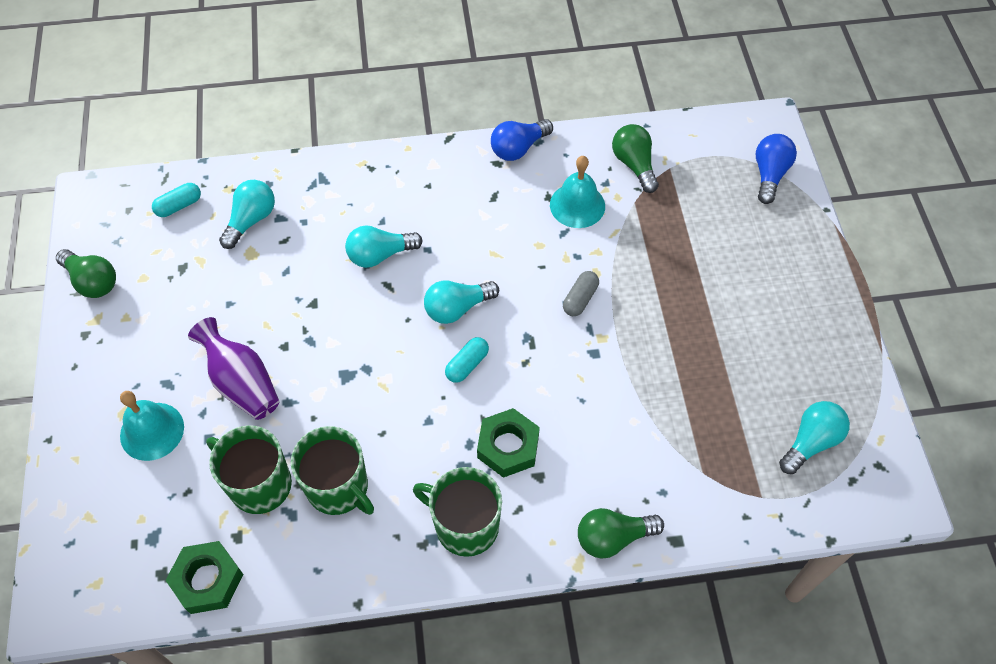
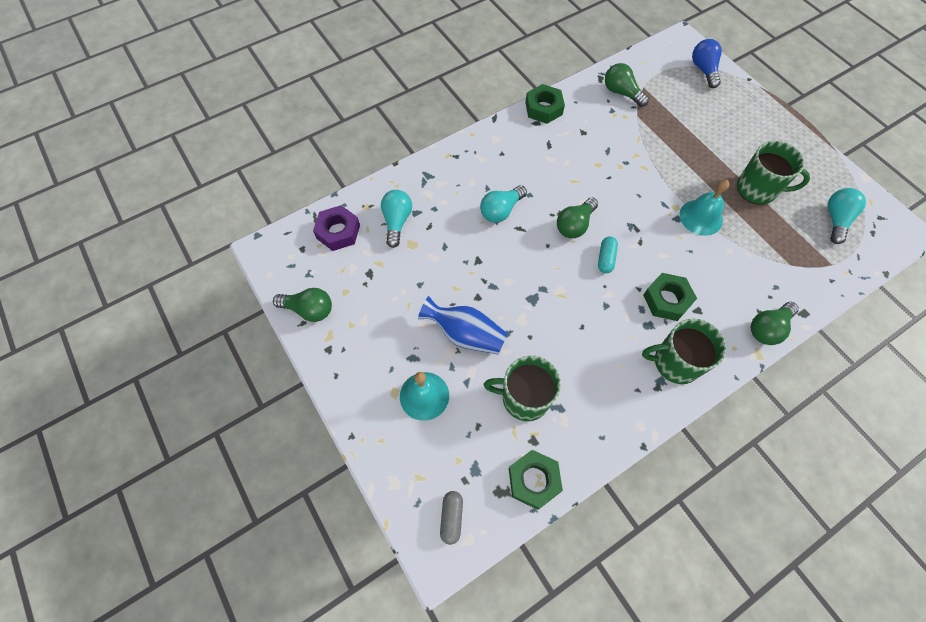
camera: 25 degrees left, 5 degrees up
turquoise capsule [152,183,201,217] -> purple nut [313,205,360,251]
purple vase [188,317,280,420] -> blue vase [418,296,508,354]
green mug [291,426,374,515] -> green mug moved to [737,141,810,205]
turquoise light bulb [424,280,499,324] -> green light bulb [557,198,598,238]
blue light bulb [491,119,553,161] -> green nut [525,84,565,124]
turquoise bell [550,156,605,228] -> turquoise bell moved to [680,180,729,236]
grey capsule [563,271,599,316] -> grey capsule moved to [440,491,463,545]

